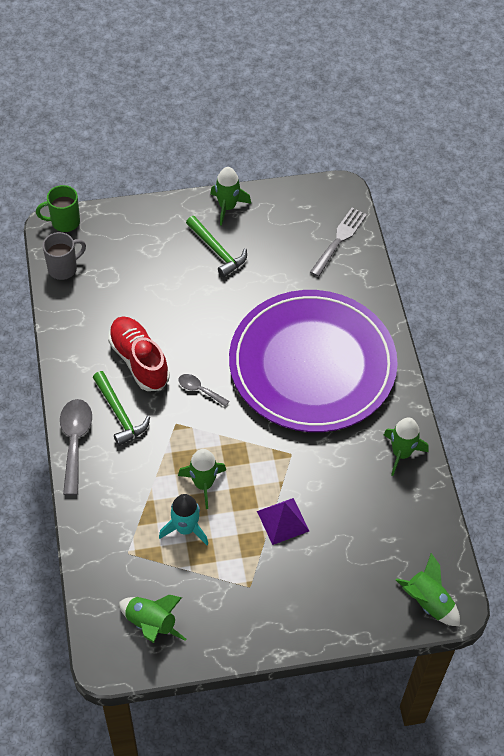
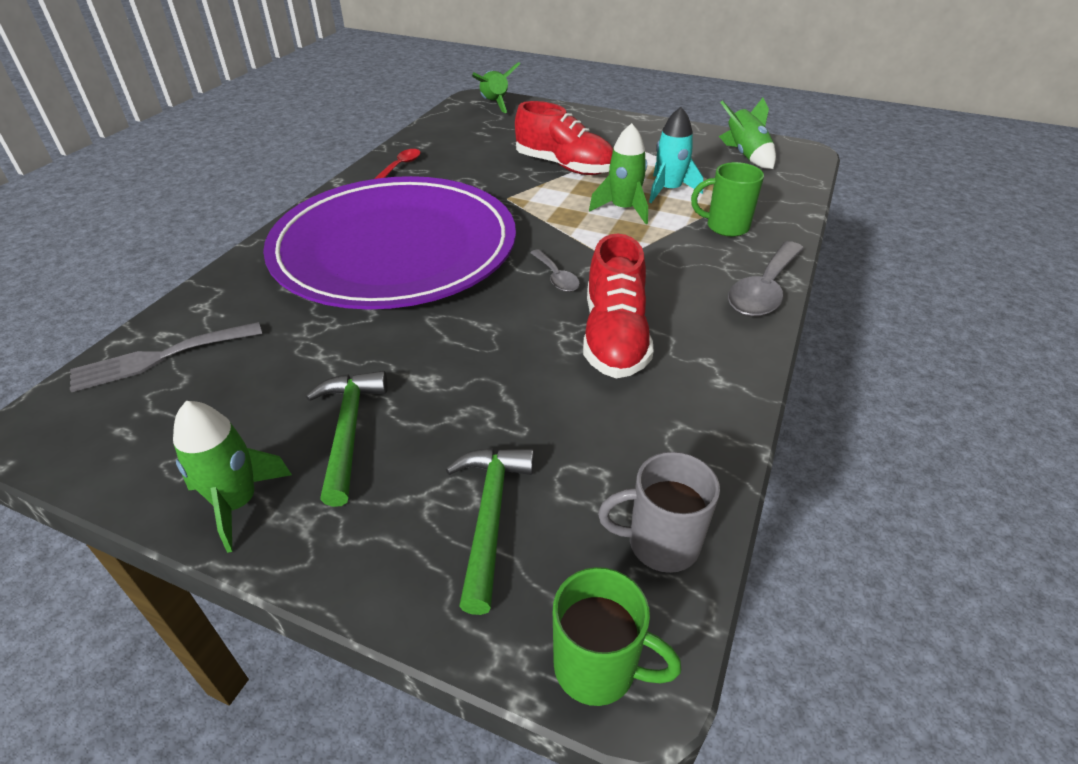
camera: 145 degrees left, 15 degrees down
green hammer [93,371,150,446] -> green hammer moved to [446,448,534,615]
purple pyramid [257,498,309,545] -> red shoe [515,101,613,175]
green rocket [384,417,429,476] -> red spoon [374,149,421,179]
none -> green mug [691,162,764,237]

